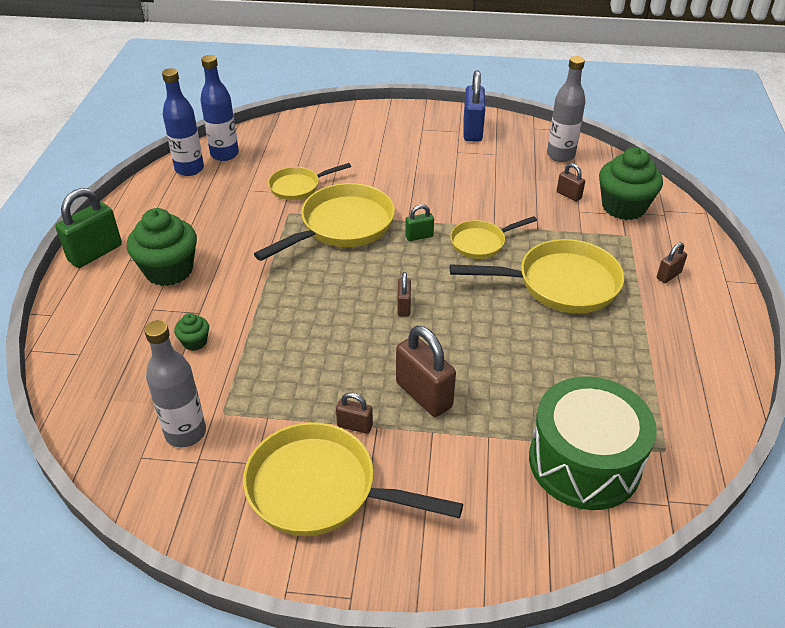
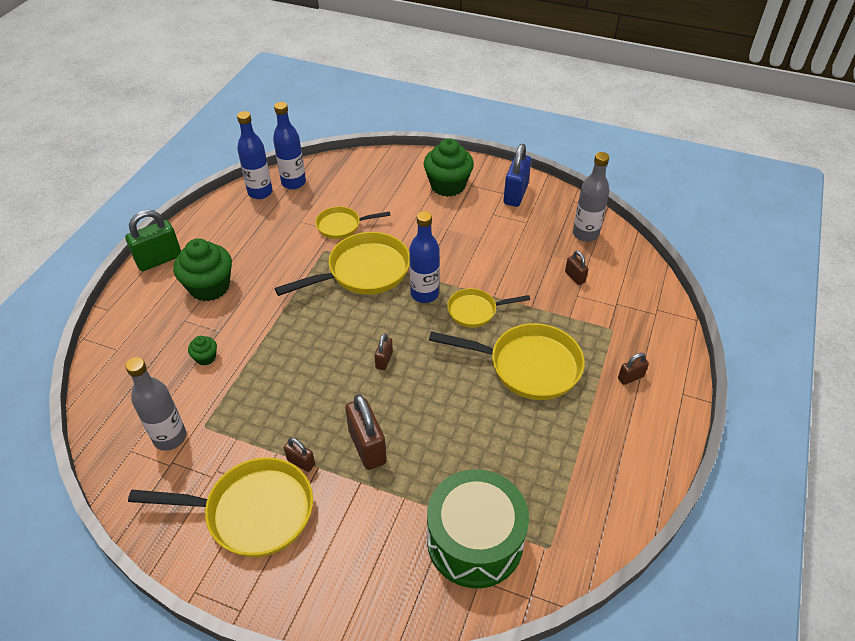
camera: 15 degrees right, 5 degrees up
yellow pan [243,422,463,536] -> yellow pan turned 150 degrees clockwise [128,457,313,557]
green padlock [405,204,434,241] -> blue bottle [409,211,440,303]
green cupcake [599,147,663,220] -> green cupcake moved to [424,138,474,197]

